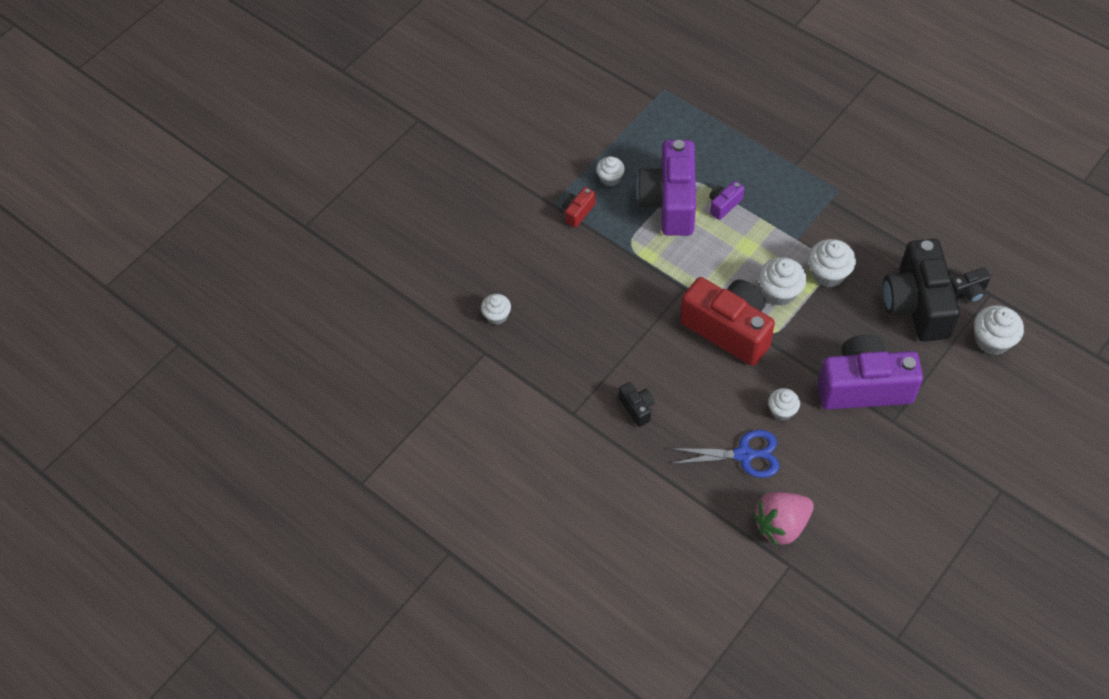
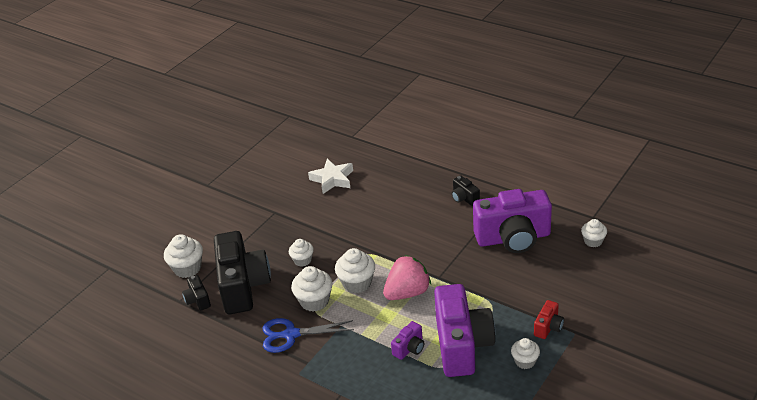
camera: 175 degrees right, 20 degrees down
blue scissors [669,430,780,478] -> blue scissors moved to [263,318,354,353]
red camera [680,277,775,366] -> none
pink strawberry [753,492,814,546] -> pink strawberry moved to [383,255,431,300]
white cupcake [768,388,800,420] -> white cupcake moved to [289,239,314,266]
purple camera [818,334,923,410] -> purple camera moved to [473,189,552,253]
black camera [951,267,991,303] -> black camera turned 90 degrees counterclockwise [182,275,211,310]
none -> white star [308,159,353,194]

